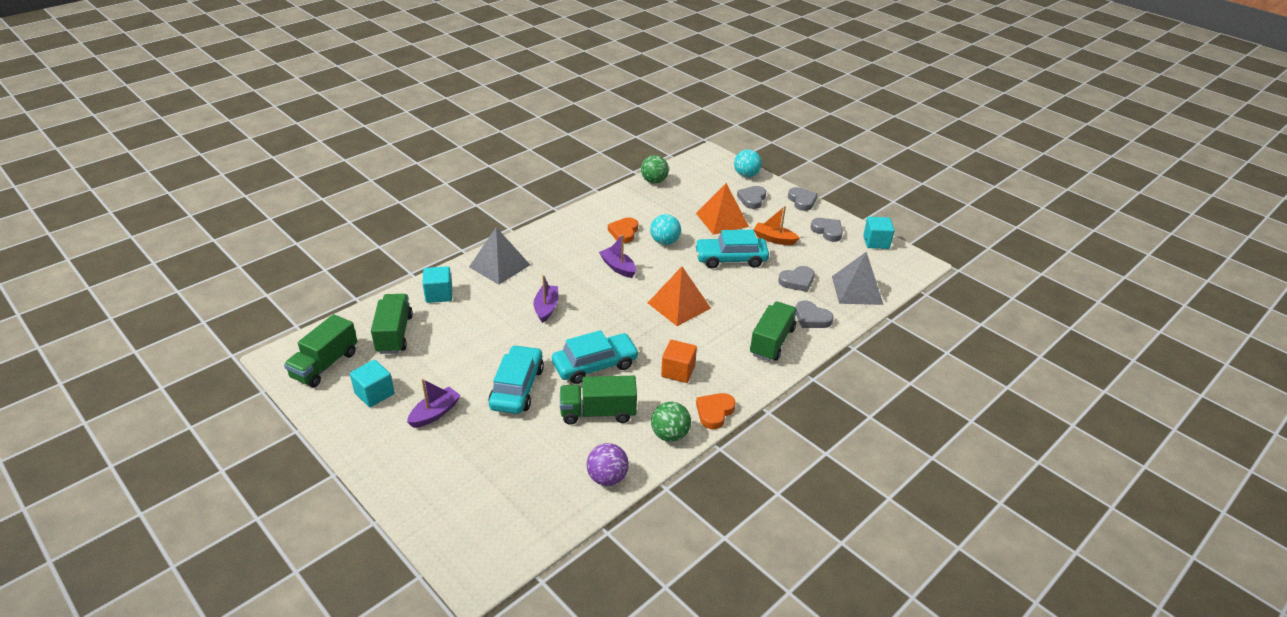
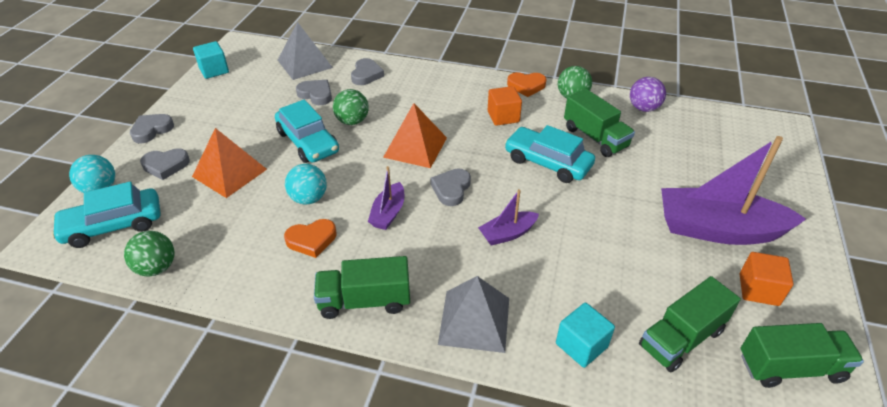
camera: 120 degrees left, 5 degrees up
turquoise cube [350,360,395,407] -> orange cube [740,252,794,306]
purple boat [407,379,461,428] -> purple boat [661,136,806,245], size x2.09
turquoise car [488,345,544,414] -> turquoise car moved to [51,181,160,248]
green truck [750,301,797,361] -> green truck moved to [314,256,410,319]
orange boat [754,206,799,245] -> none
grey heart [810,218,843,242] -> grey heart moved to [430,169,471,206]
none -> green ball [333,89,369,125]

